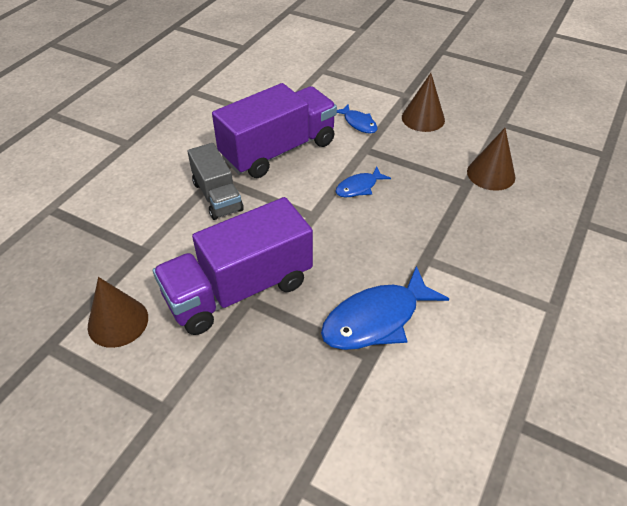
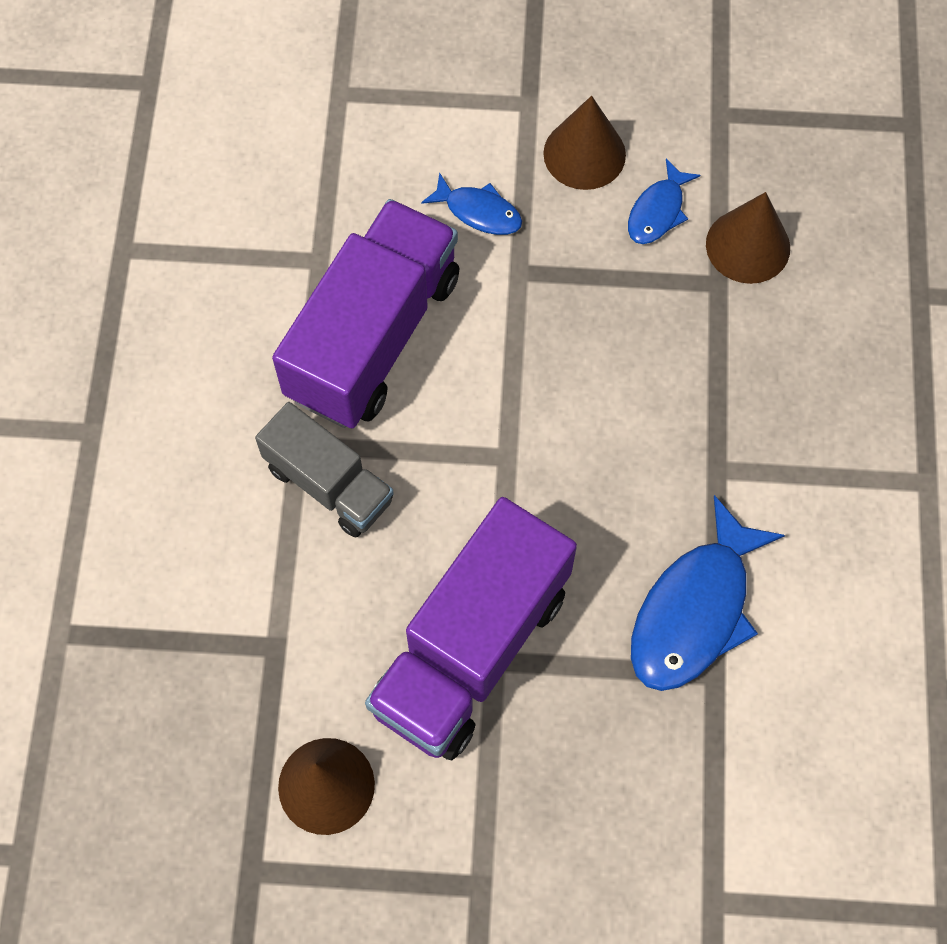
camera: 25 degrees left, 20 degrees up
blue fish [336,166,391,197] -> blue fish moved to [628,159,701,244]

